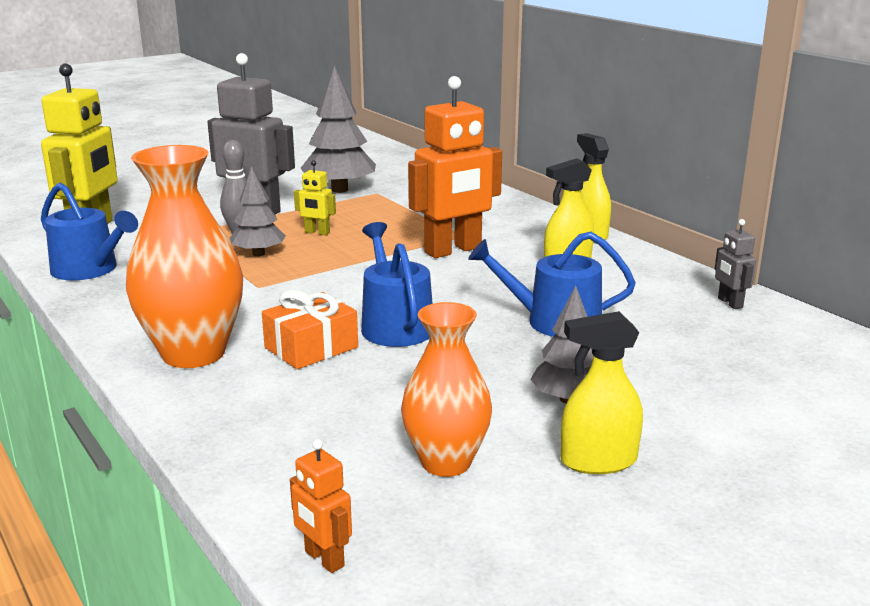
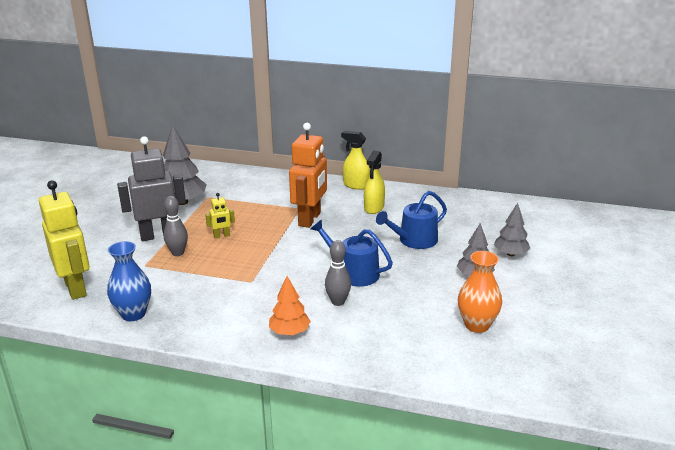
camera: 40 degrees left, 5 degrees up
blue watering can [41,183,138,280] -> blue vase [107,241,151,321]
orange vase [126,145,243,368] -> orange tree [269,276,311,335]
grey tree [230,166,286,256] -> grey tree moved to [494,203,530,256]
orange gift [262,289,358,369] -> grey bowling pin [325,240,351,306]
orange robot [290,439,352,573] -> none
yellow spray bottle [561,311,643,474] -> none
grey robot [715,219,756,309] -> none

